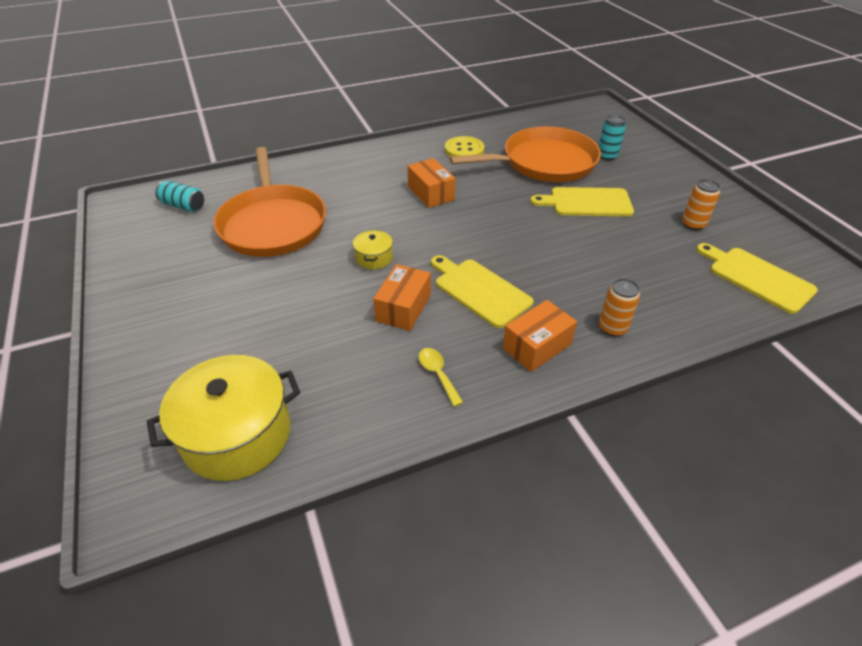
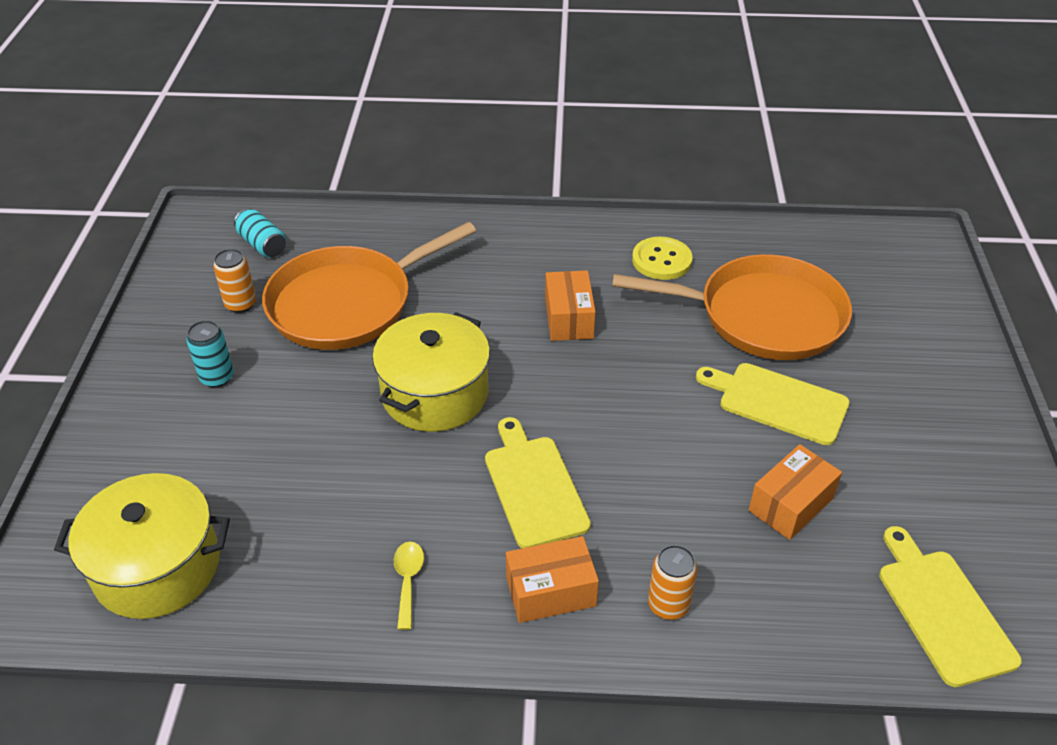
camera: 25 degrees right, 0 degrees up
orange pan [213,147,326,257] -> orange pan turned 45 degrees clockwise [262,222,476,350]
yellow pot [353,230,393,270] -> yellow pot [372,312,490,432], size x2.14
orange box [373,264,431,331] -> orange box moved to [749,444,842,540]
turquoise can [599,115,626,160] -> turquoise can moved to [186,320,234,387]
orange can [682,179,720,230] -> orange can moved to [213,249,256,313]

